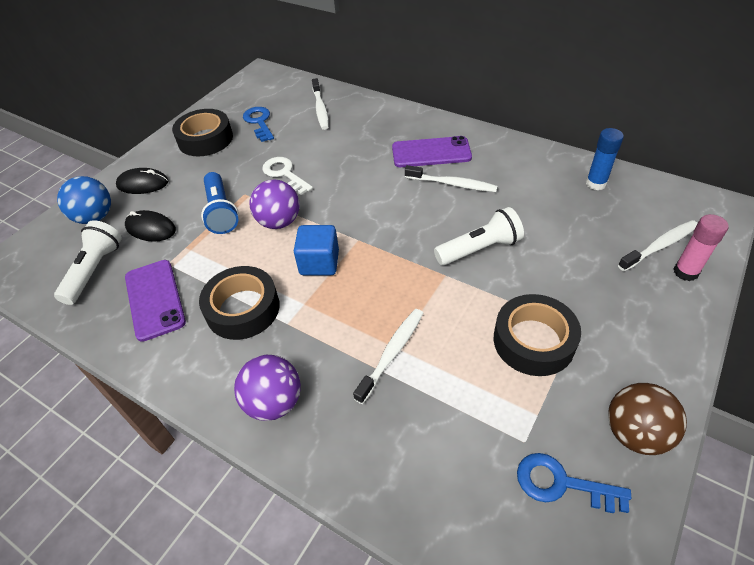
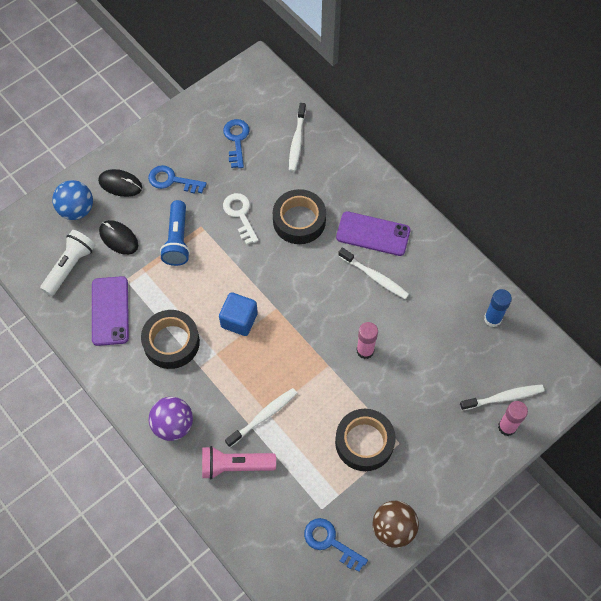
camera: 15 degrees right, 15 degrees up
black tape [172,109,233,156] -> black tape moved to [273,189,326,244]
purple ball [249,180,300,229] -> none
white flashlight [434,207,524,265] -> pink glue stick [356,322,378,359]
none -> blue key [148,165,207,194]
none -> pink flashlight [202,446,276,479]

